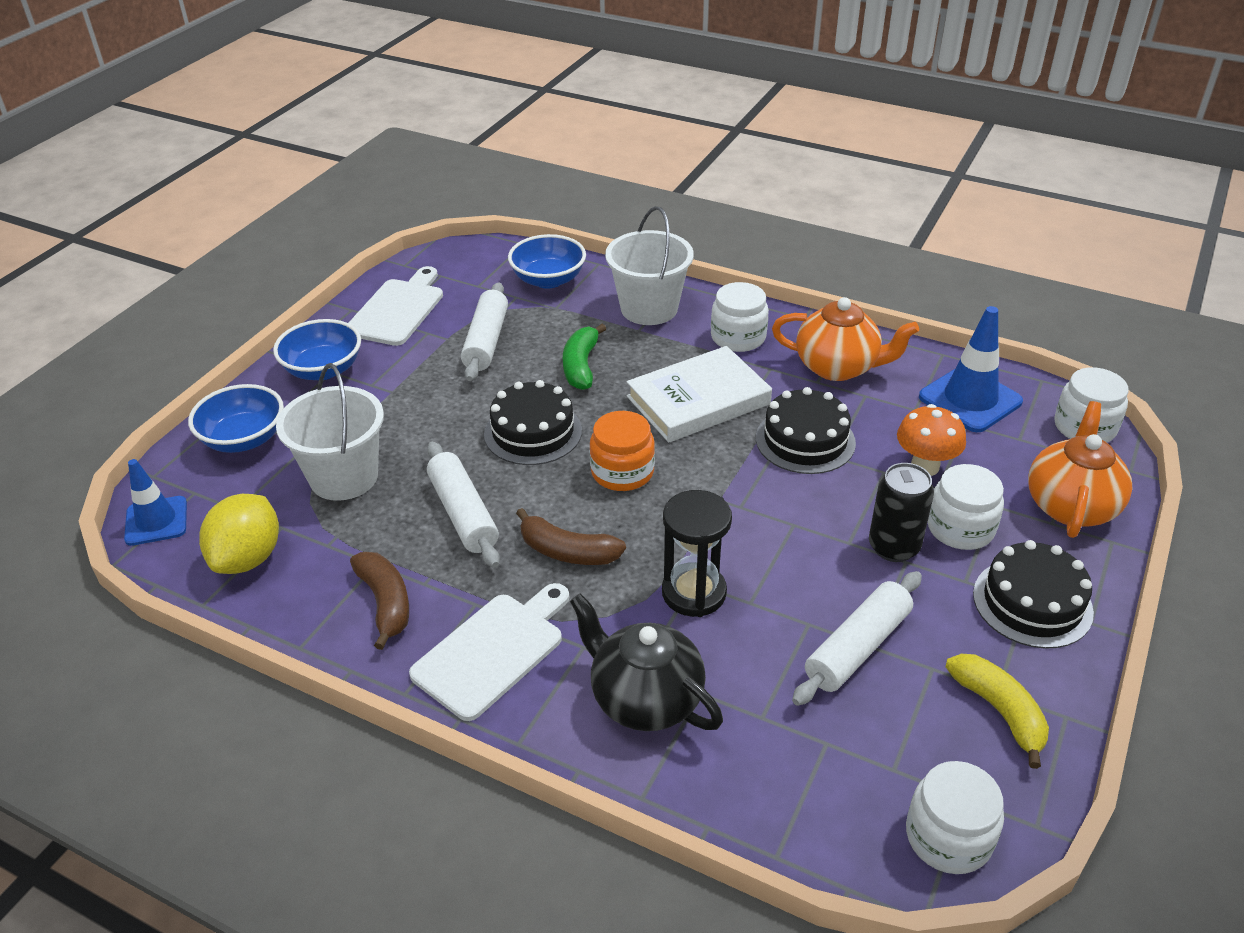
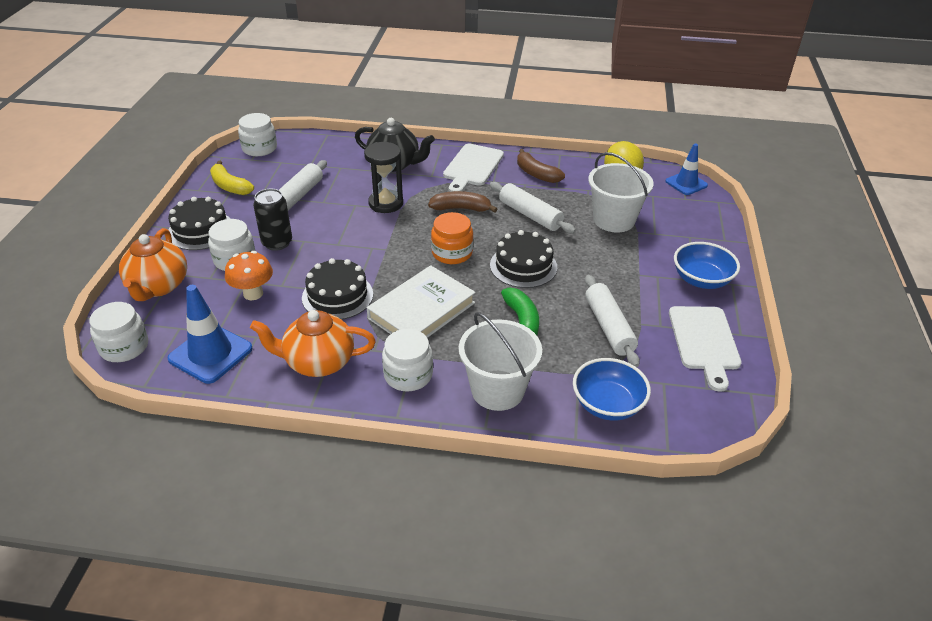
camera: 160 degrees right, 0 degrees up
blue bowl [188,384,284,453] -> none

